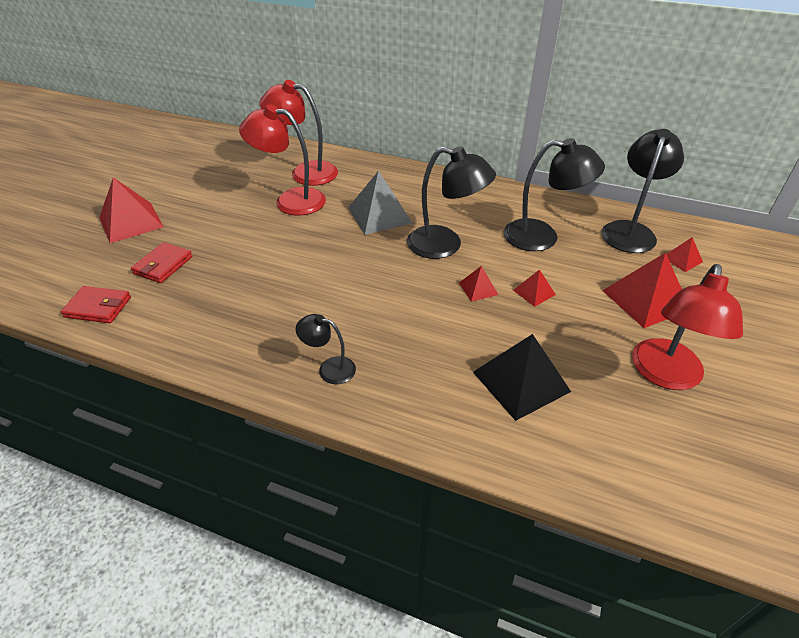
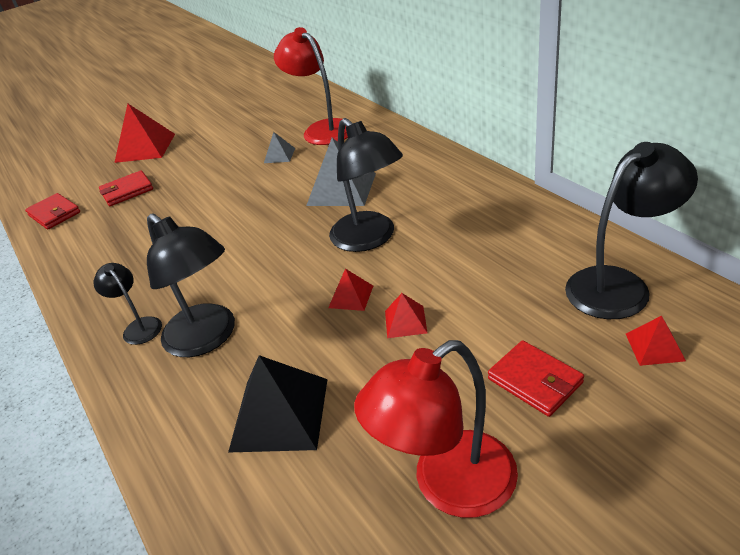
camera: 40 degrees right, 5 degrees down
red lamp [239,104,326,216] -> grey pyramid [264,132,295,163]
black lamp [504,138,605,251] -> black lamp moved to [147,213,235,357]
red pyramid [602,253,682,328] -> red wallet [488,340,584,417]

